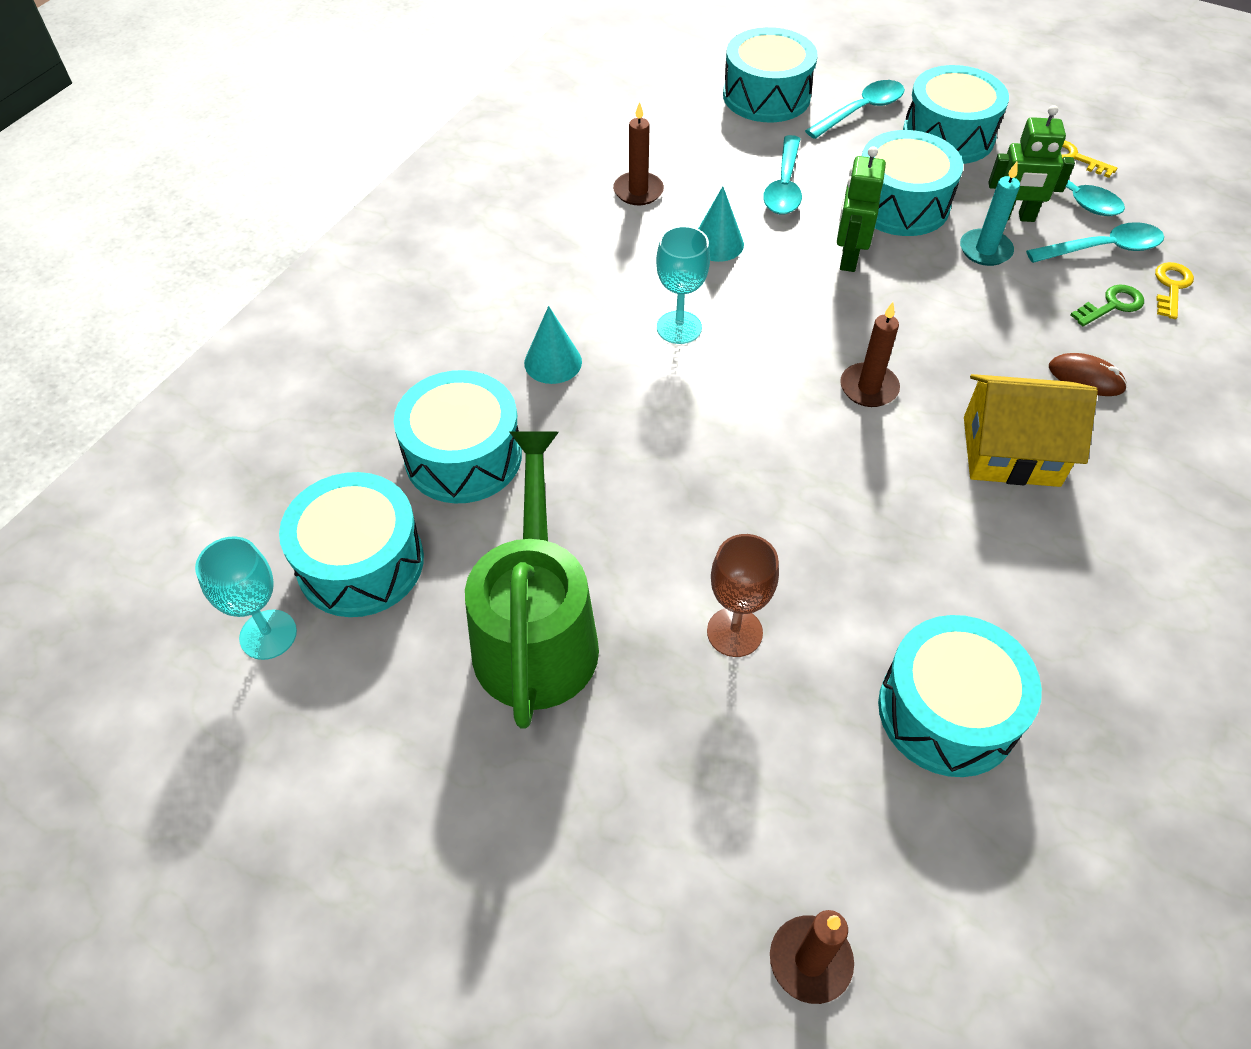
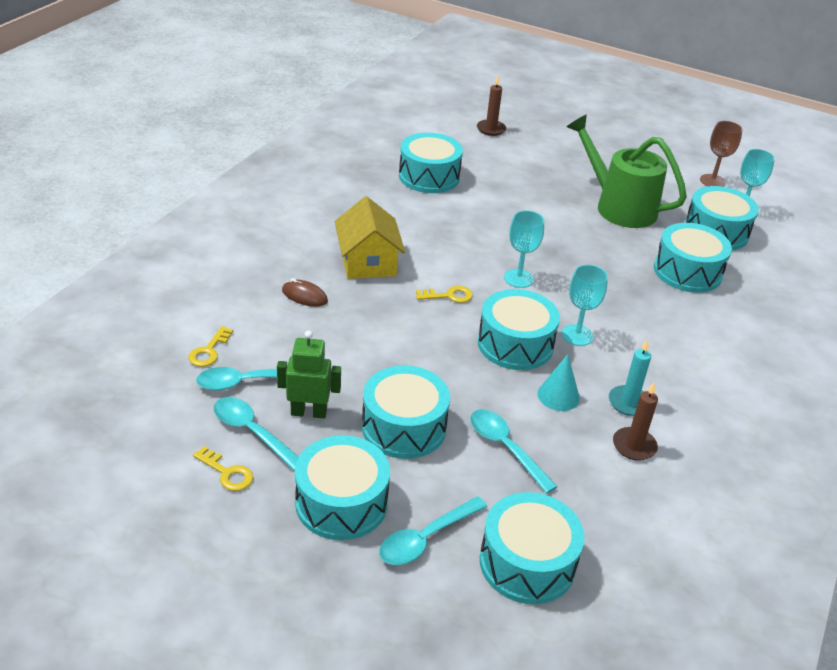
camera: 175 degrees right, 15 degrees down
green watering can [465,432,599,729] -> green watering can turned 135 degrees clockwise [567,114,687,228]
turquoise cone [524,306,582,384] -> none
brown goblet [707,534,779,657] -> brown goblet moved to [700,121,743,187]
turquoise spoon [763,135,802,214] -> turquoise spoon turned 45 degrees counterclockwise [470,409,558,494]
green robot [837,146,886,272] -> none
brown candle [840,302,900,407] -> yellow key [416,286,473,303]
turquoise candle [960,162,1020,266] -> turquoise candle moved to [609,339,651,416]
yellow house [964,374,1098,487] -> yellow house turned 75 degrees clockwise [335,196,405,279]
green key [1071,284,1144,326] -> none
none -> turquoise drum [478,289,560,370]
none -> turquoise goblet [504,210,544,288]

